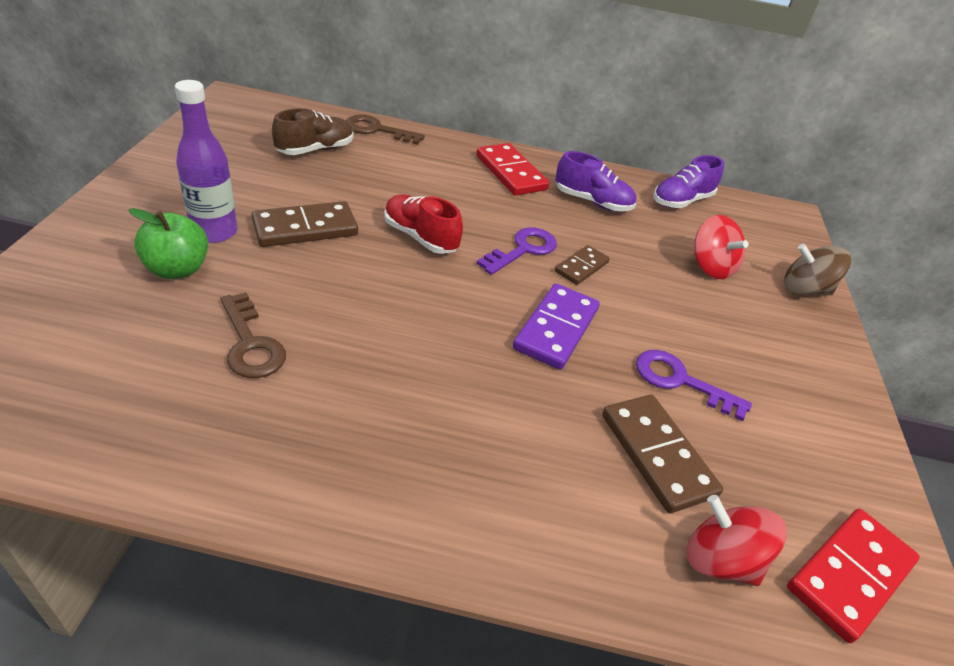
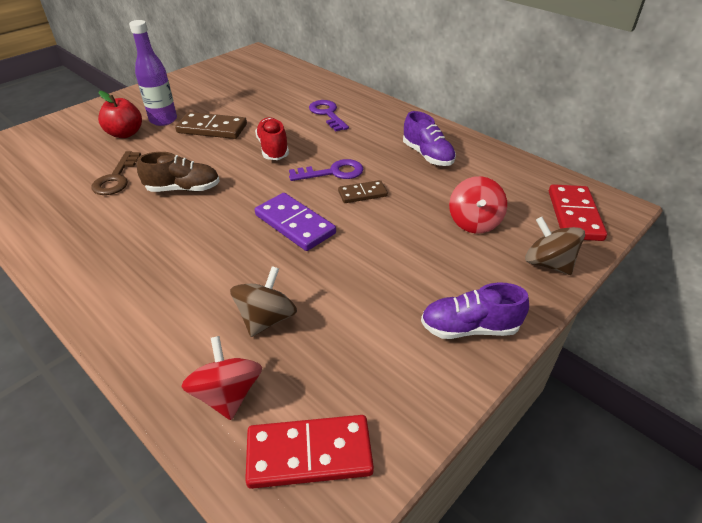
camera: 40 degrees right, 0 degrees up
green apple [129,208,208,279] -> red apple [98,91,142,138]
brown shoe [272,108,354,155] -> brown shoe moved to [137,152,220,192]
brown key [346,115,425,145] -> none
red domino [476,143,549,196] -> red domino moved to [549,184,607,241]
purple domino [513,283,600,370] -> purple domino turned 75 degrees clockwise [255,193,336,251]
brown domino [602,395,723,513] -> brown spinning top [230,266,297,337]
purple key [636,350,752,421] -> purple key moved to [309,100,349,132]
purple shoe [653,155,724,208] -> purple shoe moved to [421,282,529,339]

